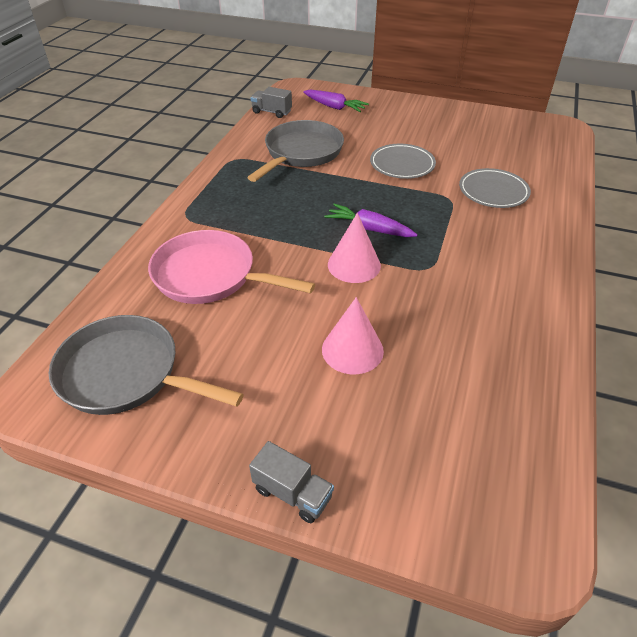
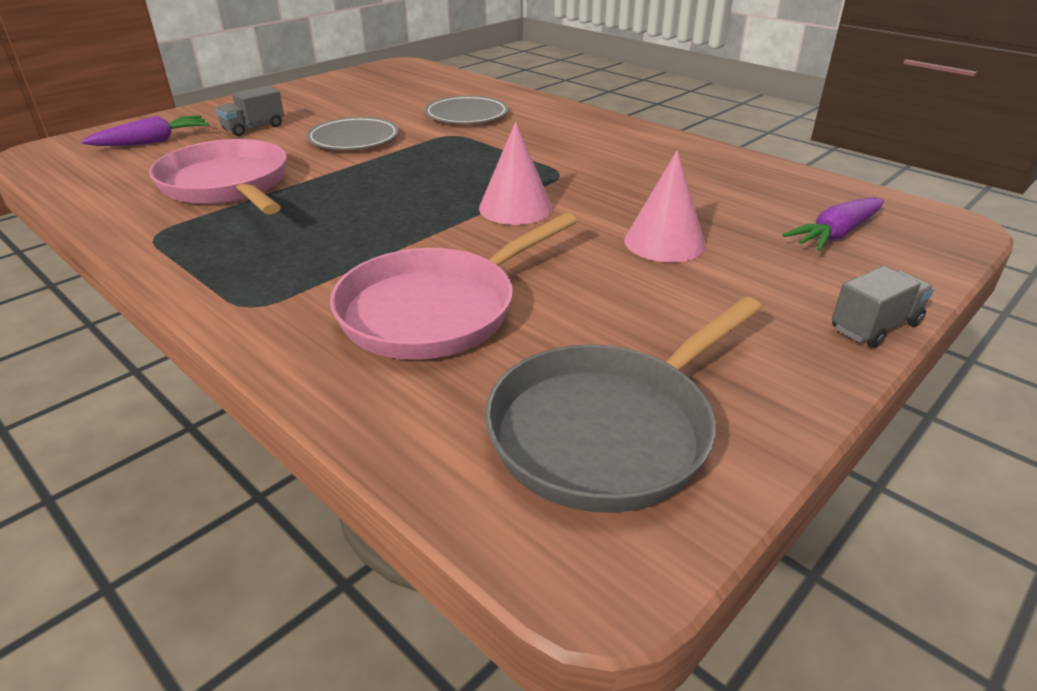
camera: 65 degrees left, 10 degrees down
grey pan [247,120,344,182] -> pink pan [149,139,287,214]
grey truck [250,87,292,118] -> grey truck moved to [215,86,284,136]
purple carrot [324,204,418,237] -> purple carrot moved to [783,197,884,251]

